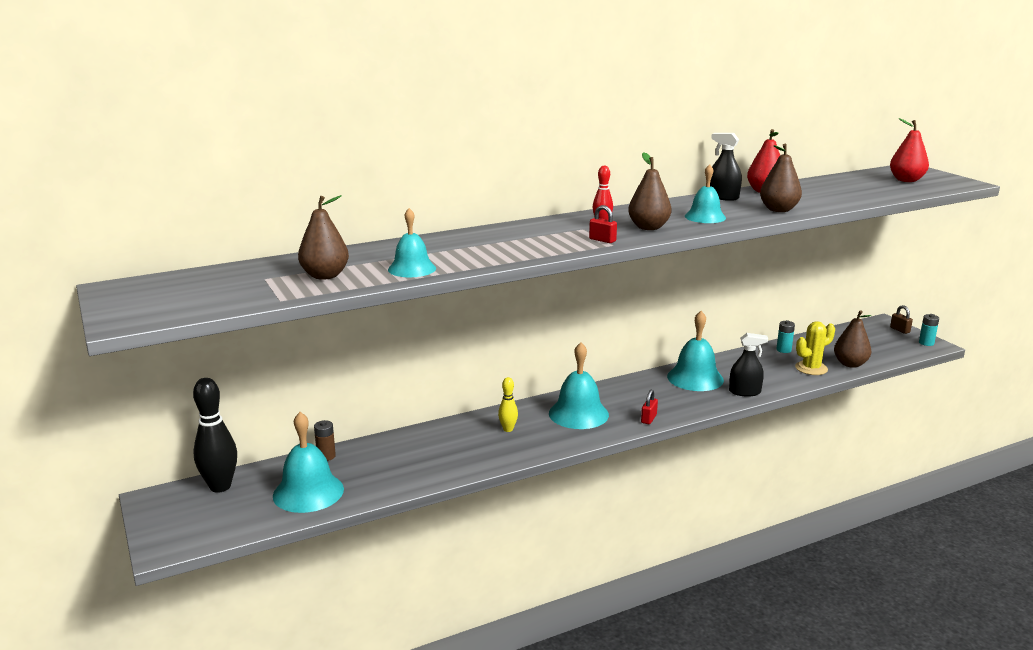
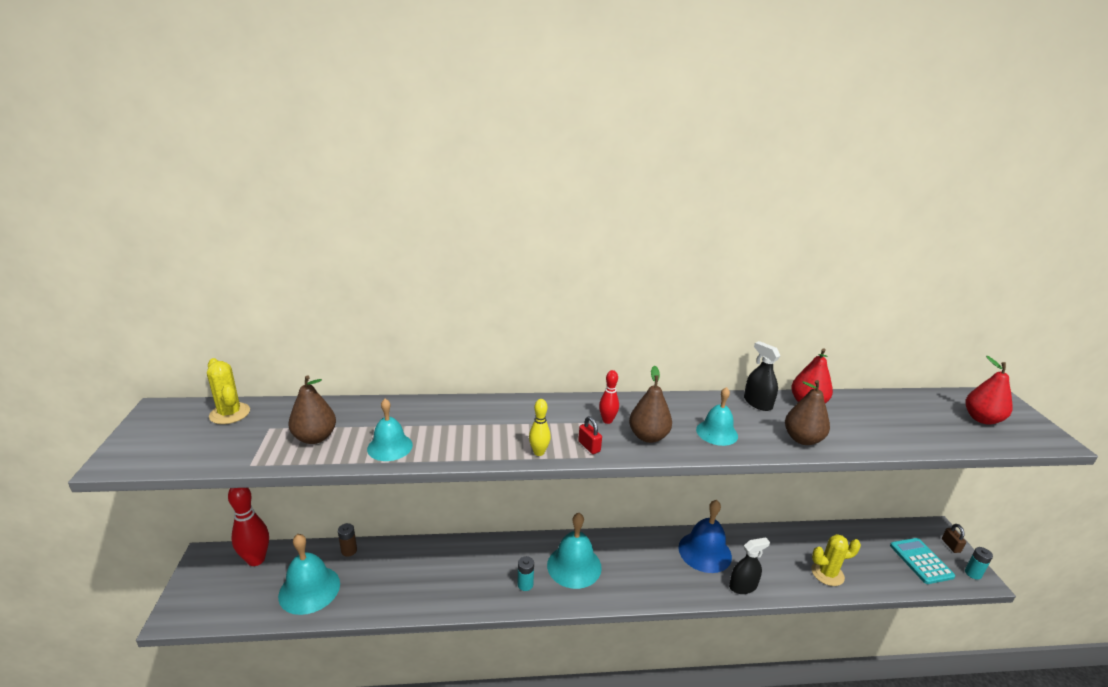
camera: 20 degrees right, 5 degrees up
black bowling pin [193,378,237,493] -> red bowling pin [228,488,269,566]
yellow bowling pin [498,377,518,432] -> yellow bowling pin moved to [529,399,551,456]
red padlock [641,390,658,424] -> none
turquoise bell [667,311,724,391] -> blue bell [678,500,732,573]
black spray bottle [729,333,768,396] -> black spray bottle turned 45 degrees counterclockwise [729,538,770,594]
turquoise battery [776,320,795,353] -> turquoise battery moved to [518,556,534,591]
brown pear [834,310,871,368] -> none
none -> yellow cactus [207,358,250,424]
none -> turquoise calculator [890,538,955,584]

